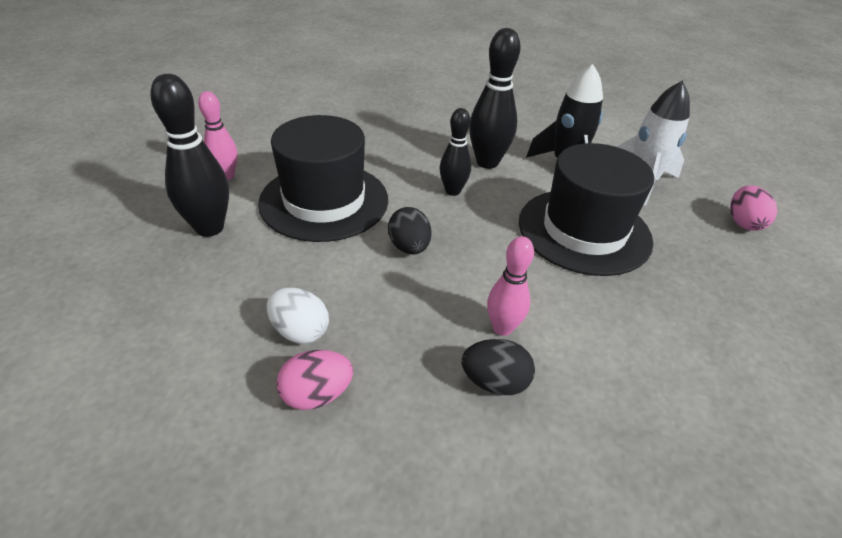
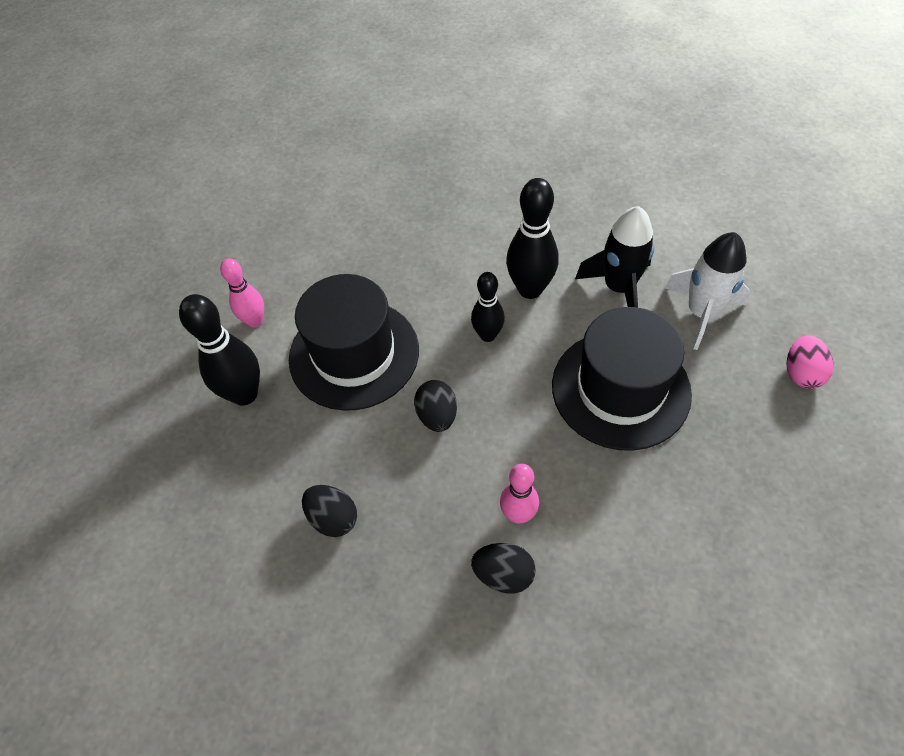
camera: 10 degrees right, 15 degrees up
white egg [267,288,329,344] -> black egg [302,485,357,537]
pink egg [276,350,353,410] -> none

